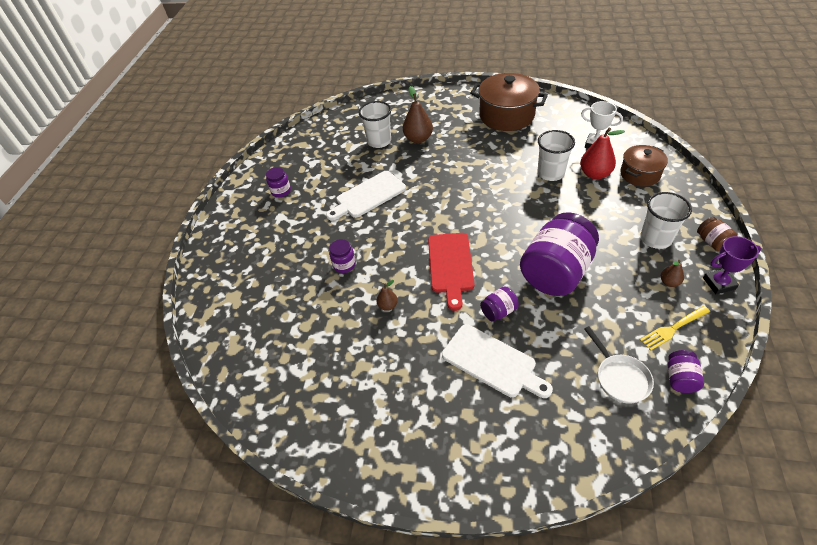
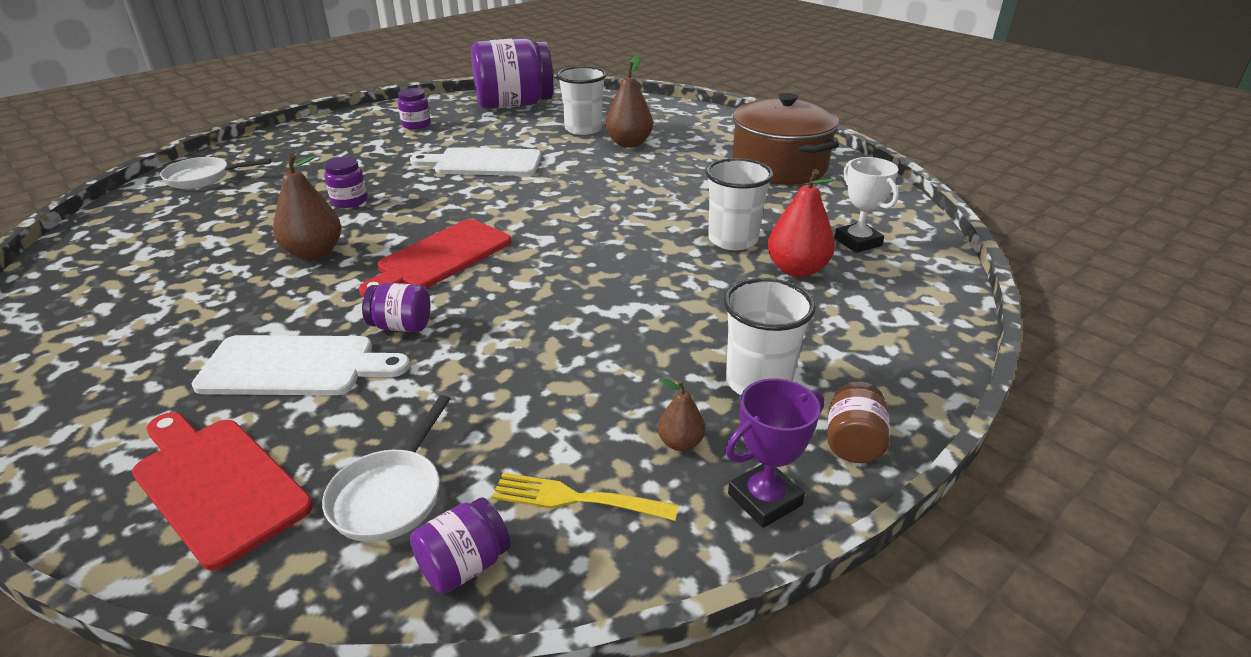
camera: 35 degrees right, 15 degrees down
brown pear [377,280,398,311] -> brown pear [273,153,341,260], size x1.88
white cutting board [442,324,553,398] -> white cutting board turned 75 degrees counterclockwise [192,335,410,395]
purple jar [520,212,599,296] -> purple jar moved to [471,38,554,109]
brown pot [620,145,668,187] -> none
purple trophy [703,236,761,294] -> purple trophy turned 60 degrees counterclockwise [725,378,824,528]
none -> red cutting board [132,412,313,571]
none -> white pan [160,157,271,189]

